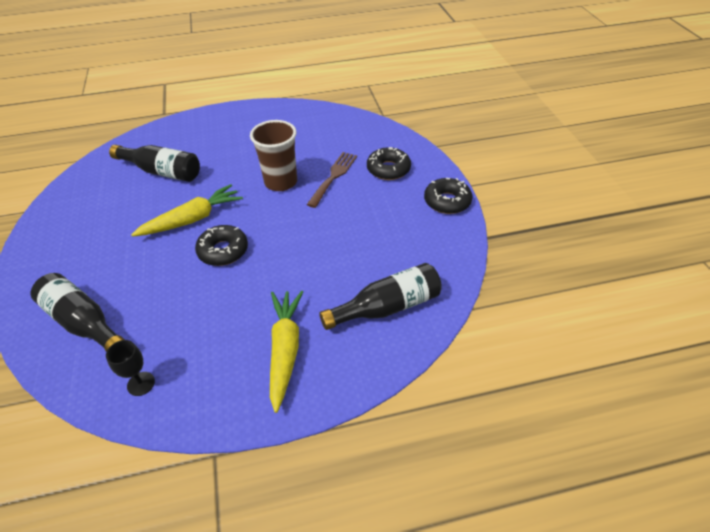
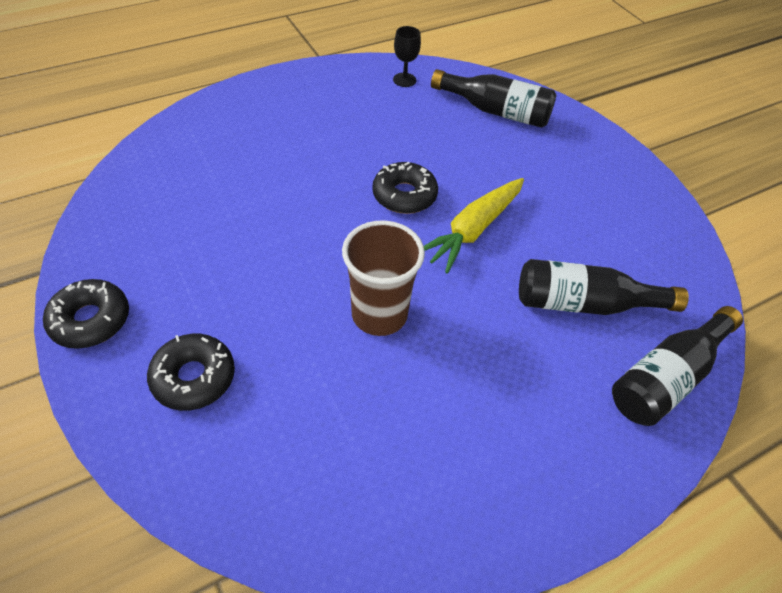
camera: 160 degrees right, 5 degrees up
yellow carrot [270,291,303,413] -> none
brown fork [307,152,357,208] -> none
black bottle [319,263,442,330] -> black bottle moved to [612,306,743,426]

